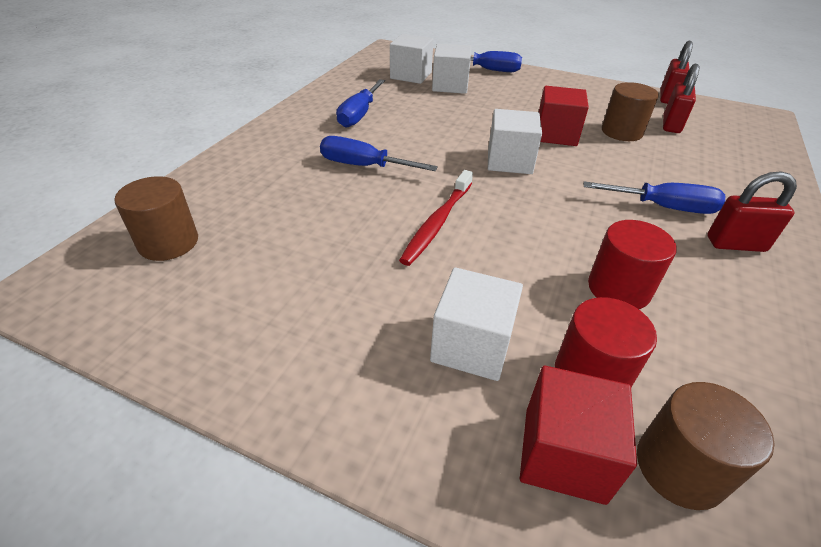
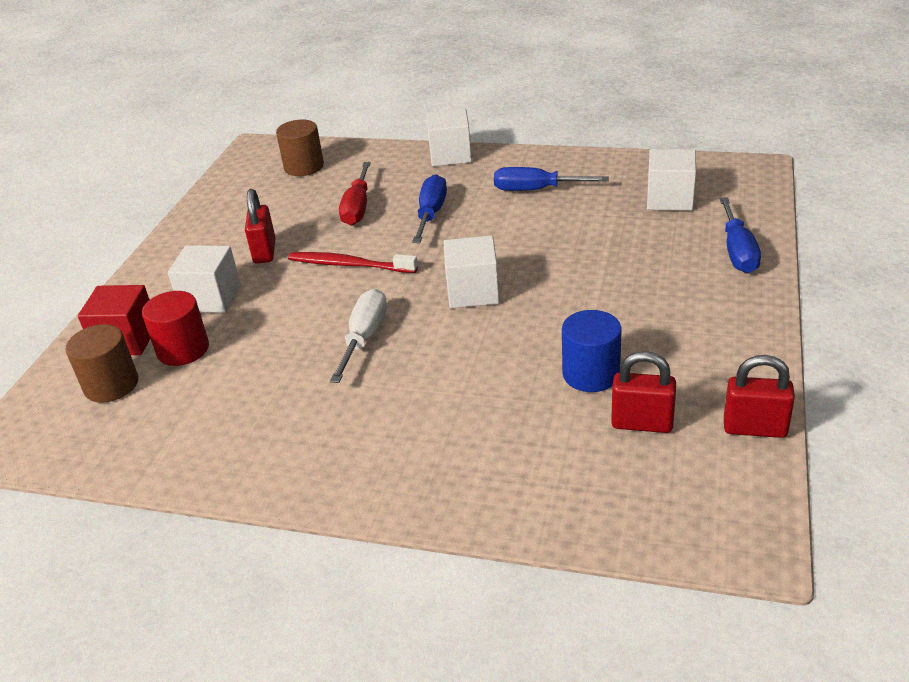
camera: 85 degrees right, 5 degrees down
white cube [432,44,472,94] -> white cube moved to [426,109,472,166]
red cube [539,86,589,146] -> none
blue screwdriver [583,181,725,214] -> none
red cylinder [588,220,676,309] -> none
brown cylinder [602,82,659,141] -> blue cylinder [562,310,621,392]
red padlock [707,171,797,252] -> red padlock moved to [245,189,276,263]
none -> white screwdriver [330,289,387,383]
none -> red screwdriver [339,162,371,226]

